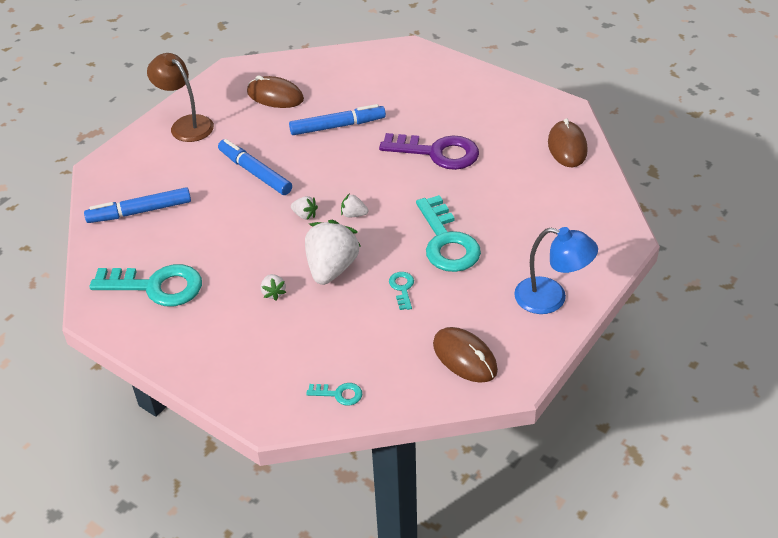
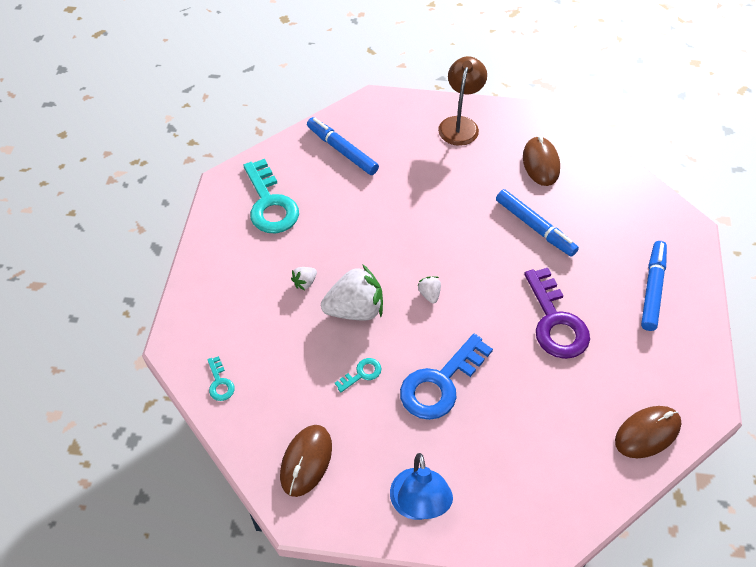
camera: 60 degrees right, 10 degrees up
blue marker [218,139,292,195] -> blue marker moved to [641,241,667,331]
white strawberry [291,196,318,220] -> none
turquoise key [416,195,481,272] -> blue key [400,334,493,420]

